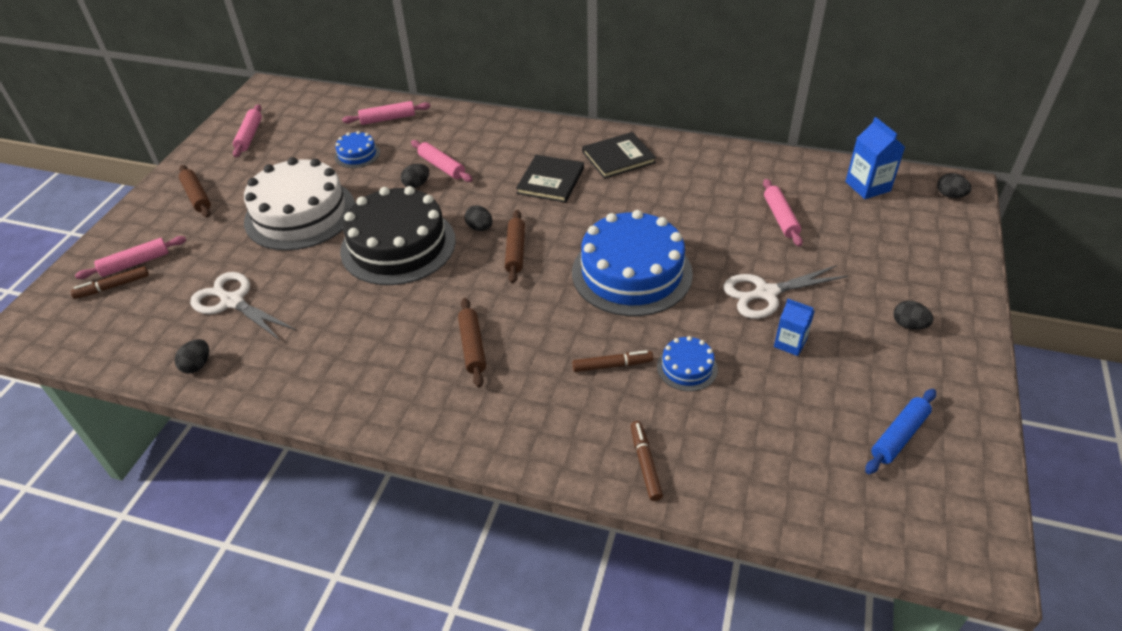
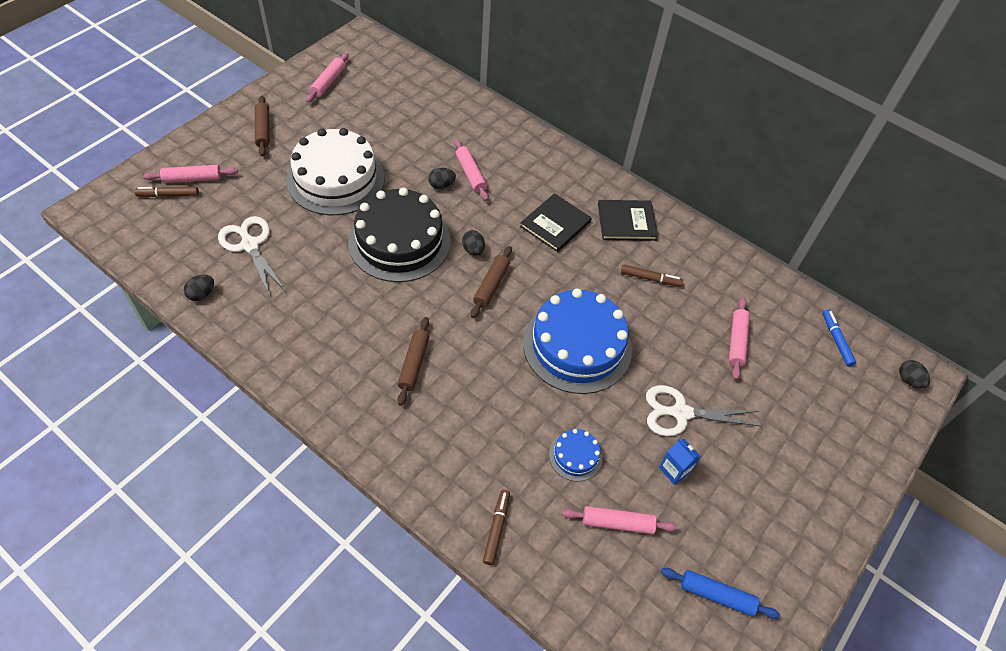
camera: 15 degrees right, 10 degrees up
blue cake [335,131,380,168] -> none
pink rolling pin [342,101,431,125] -> pink rolling pin moved to [562,506,677,534]
brown marker [572,350,653,372] -> brown marker moved to [621,265,683,287]
blue carton [845,117,905,199] -> blue marker [823,309,856,367]
blue rolling pin [865,389,936,474] -> blue rolling pin turned 45 degrees clockwise [661,568,780,619]
black egg [893,301,933,330] -> none

